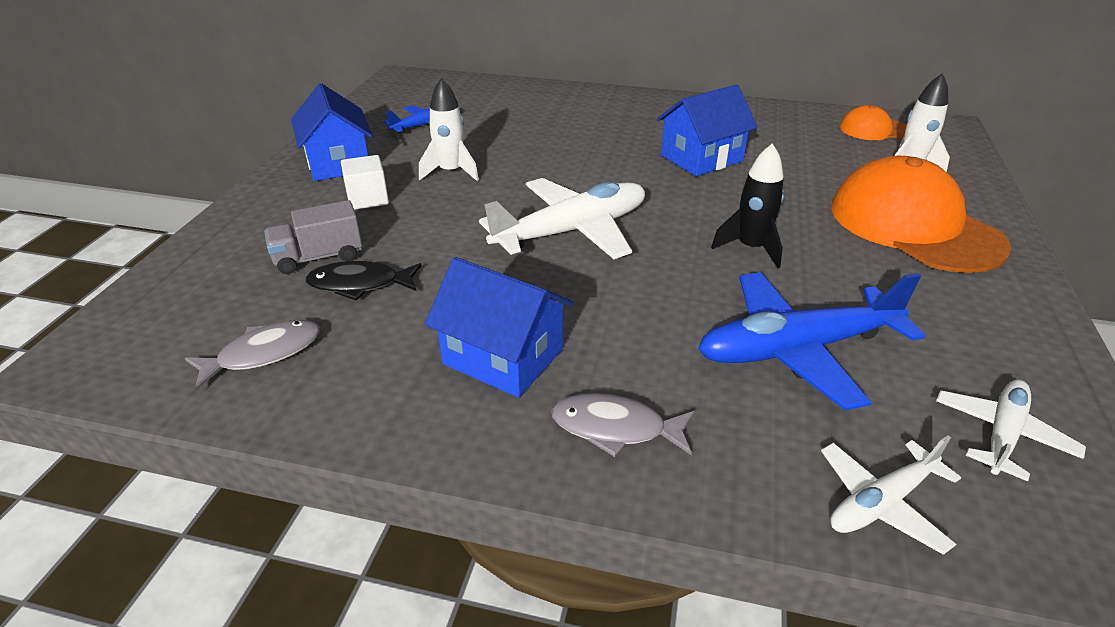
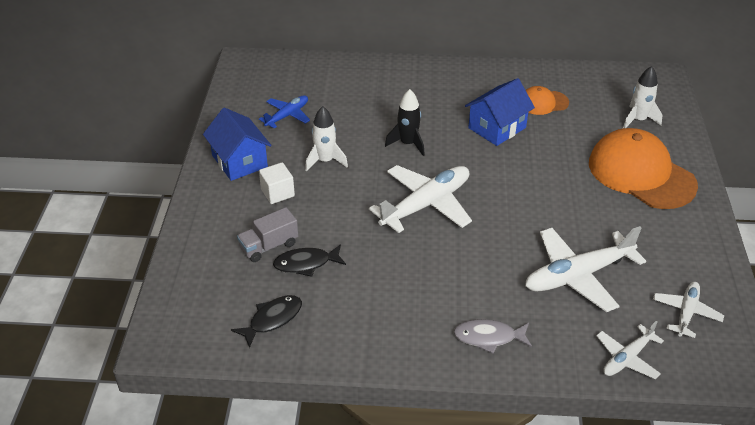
camera: 10 degrees left, 5 degrees up
grey fish [185,320,320,390] -> black fish [231,295,302,348]
blue house [425,257,573,398] -> none
blue plane [698,272,925,411] -> white plane [525,226,646,312]
black rocket [711,143,784,268] -> black rocket moved to [385,89,425,156]
orange cap [840,105,906,140] -> orange cap moved to [526,86,569,115]

